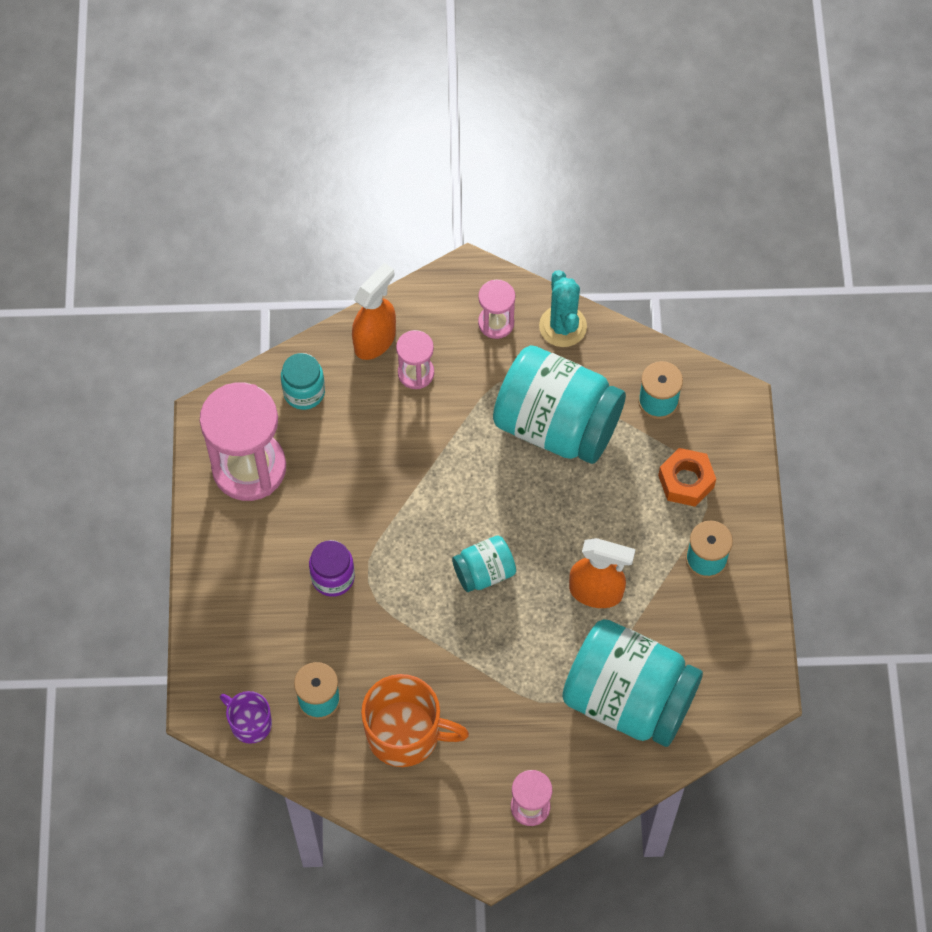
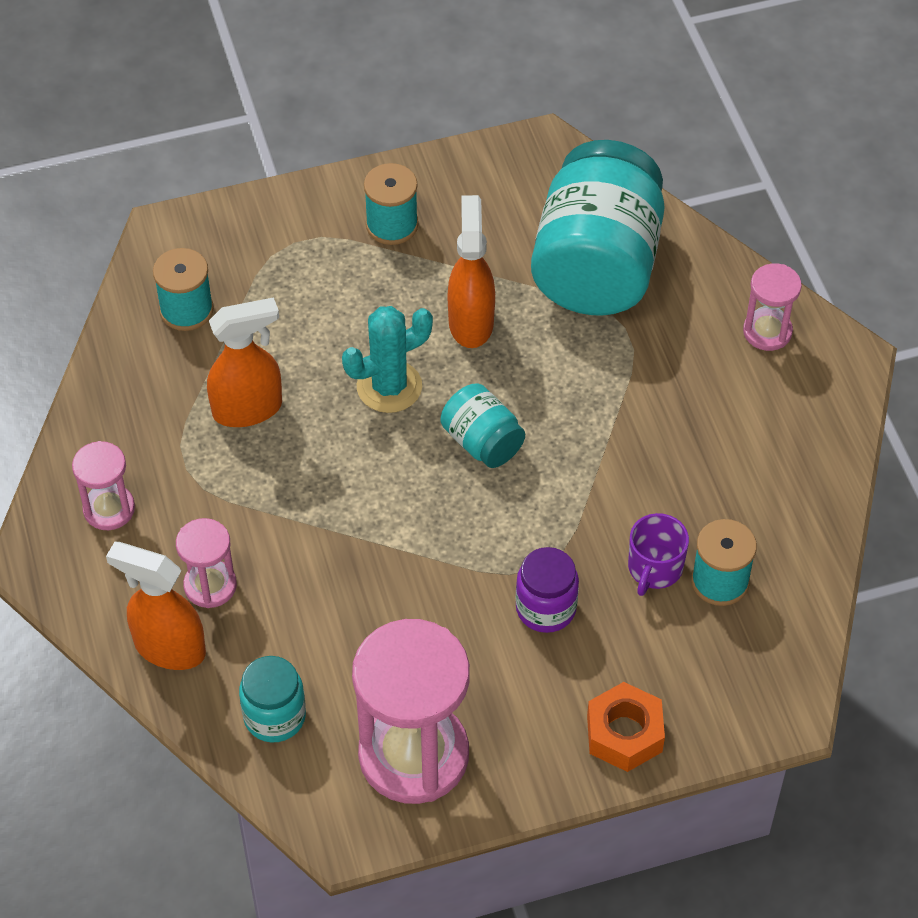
camera: 105 degrees left, 10 degrees down
purple mug [220,691,272,744] -> purple mug moved to [628,513,689,596]
orange mug [361,674,469,767] -> none
turquoise jar [493,345,626,464] -> orange spray bottle [207,297,282,427]
turquoise cactus [539,270,587,347] -> turquoise cactus moved to [342,306,433,413]
orange nut [658,448,716,507] -> orange nut moved to [587,682,665,772]

